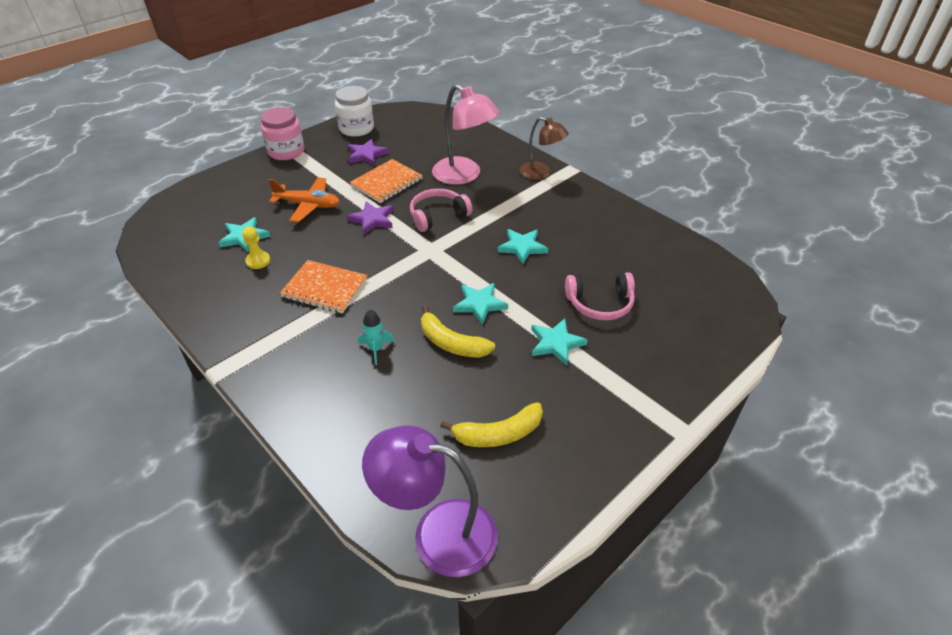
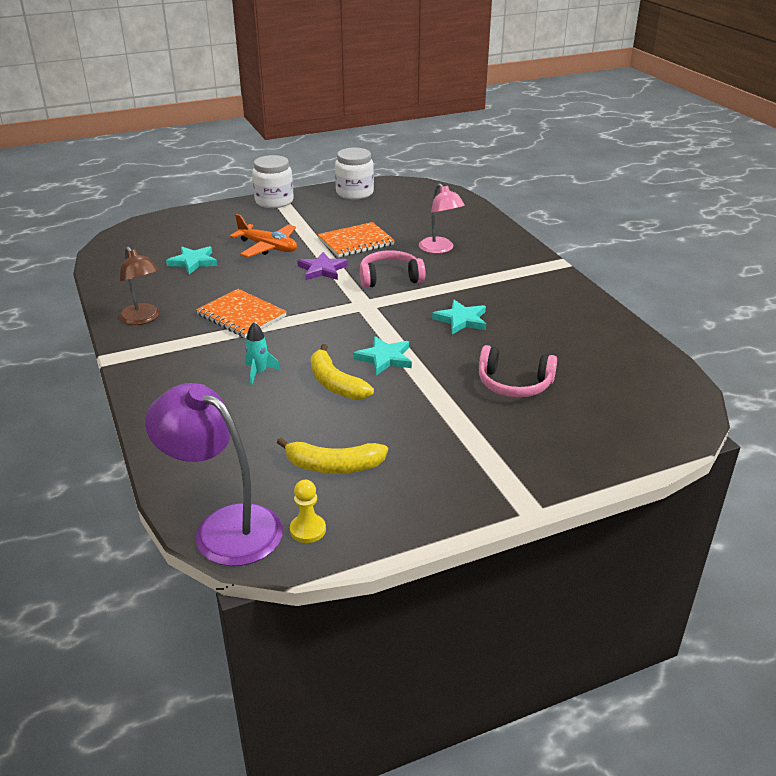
camera: 20 degrees right, 10 degrees down
yellow pawn [242,226,270,269] -> yellow pawn moved to [290,480,326,543]
pink jar [261,107,304,160] -> white jar [252,155,294,208]
purple star [348,139,389,166] -> none
pink lamp [432,84,500,185] -> pink lamp [419,183,465,254], size x0.65
brown lamp [519,117,569,180] -> brown lamp moved to [119,247,160,325]
turquoise star [531,319,588,366] -> none

